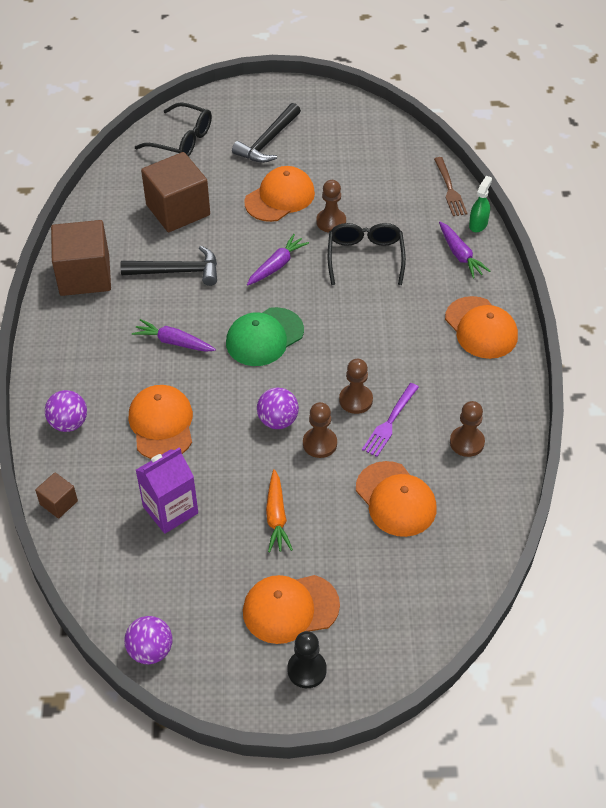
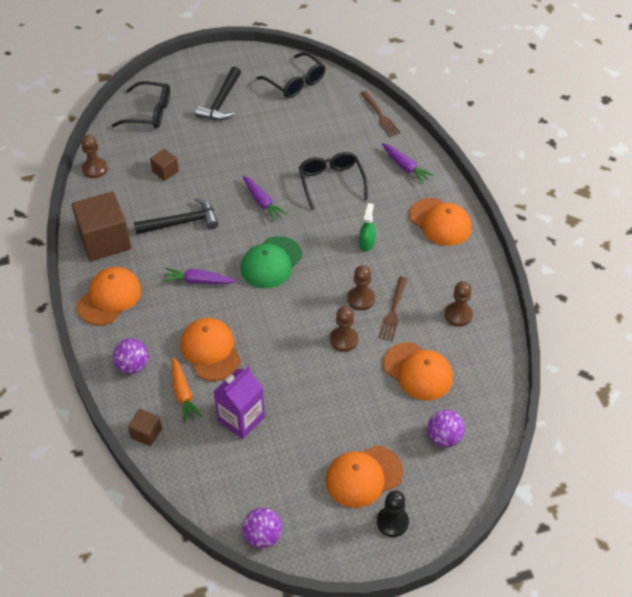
camera: 15 degrees left, 0 degrees up
brown cube [141,152,210,232] -> brown cube [150,149,179,181], size x0.47
orange cap [244,166,315,222] -> orange cap moved to [77,267,141,325]
purple carrot [247,234,309,285] -> purple carrot turned 120 degrees clockwise [243,176,287,222]
purple ball [257,388,299,429] -> purple ball moved to [427,410,465,447]
orange carrot [266,469,293,552] -> orange carrot moved to [172,357,202,423]
brown pawn [316,180,346,233] -> brown pawn moved to [81,135,108,178]
purple fork [362,383,419,457] -> brown fork [379,277,407,341]
green spray bottle [469,176,492,232] -> green spray bottle moved to [359,203,376,252]
none -> black glasses [257,52,326,98]

